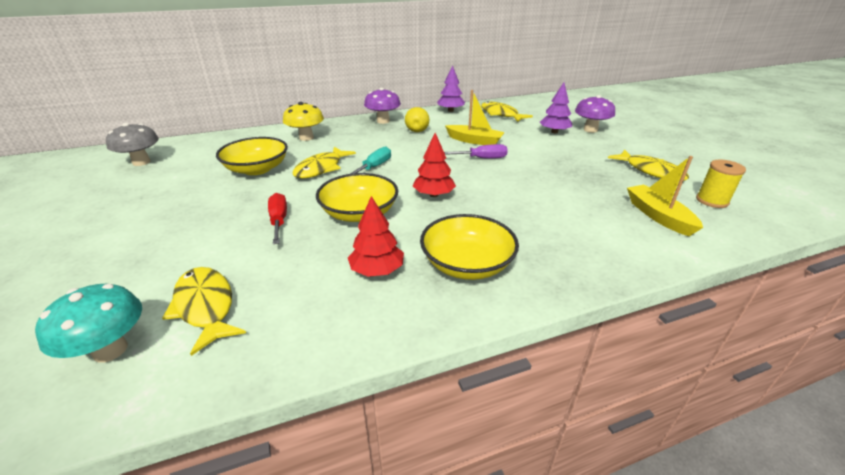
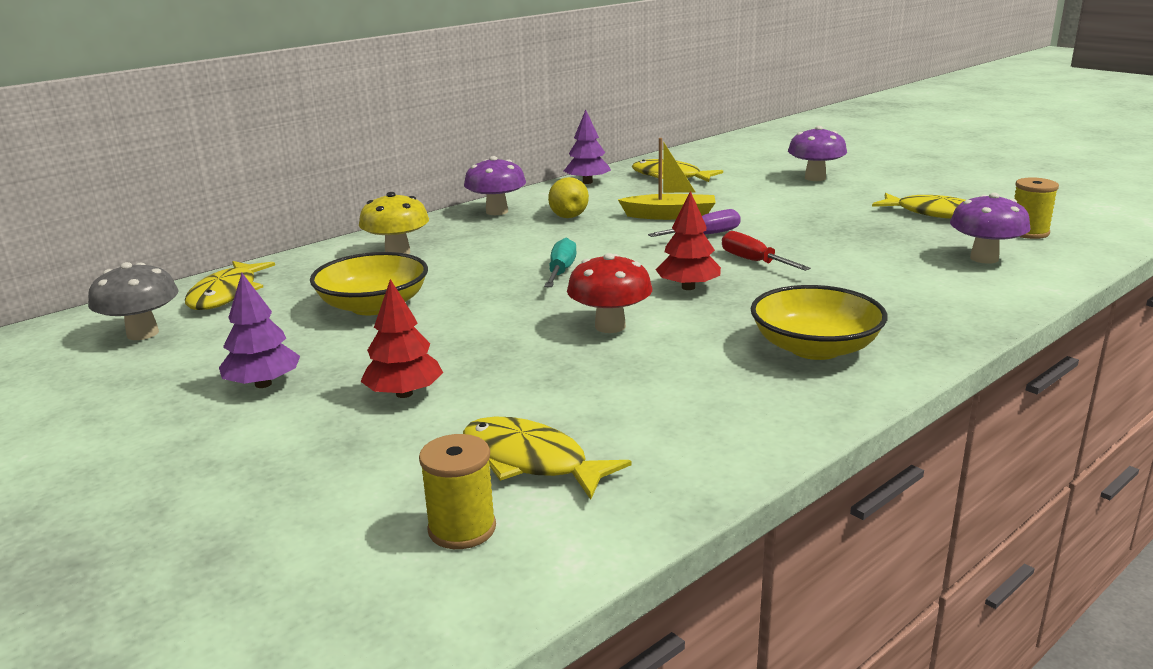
camera: 20 degrees left, 10 degrees down
turquoise mushroom [35,284,142,363] -> yellow spool [419,434,496,549]
red screwdriver [268,193,287,244] -> red screwdriver moved to [722,231,811,271]
yellow fish [293,147,356,179] -> yellow fish moved to [185,261,275,310]
yellow bowl [316,173,398,222] -> red mushroom [567,253,652,333]
red tree [348,196,404,277] -> red tree moved to [360,279,443,398]
purple tree [540,83,572,133] -> purple tree moved to [219,273,300,388]
yellow boat [627,156,703,236] -> purple mushroom [950,193,1031,264]

